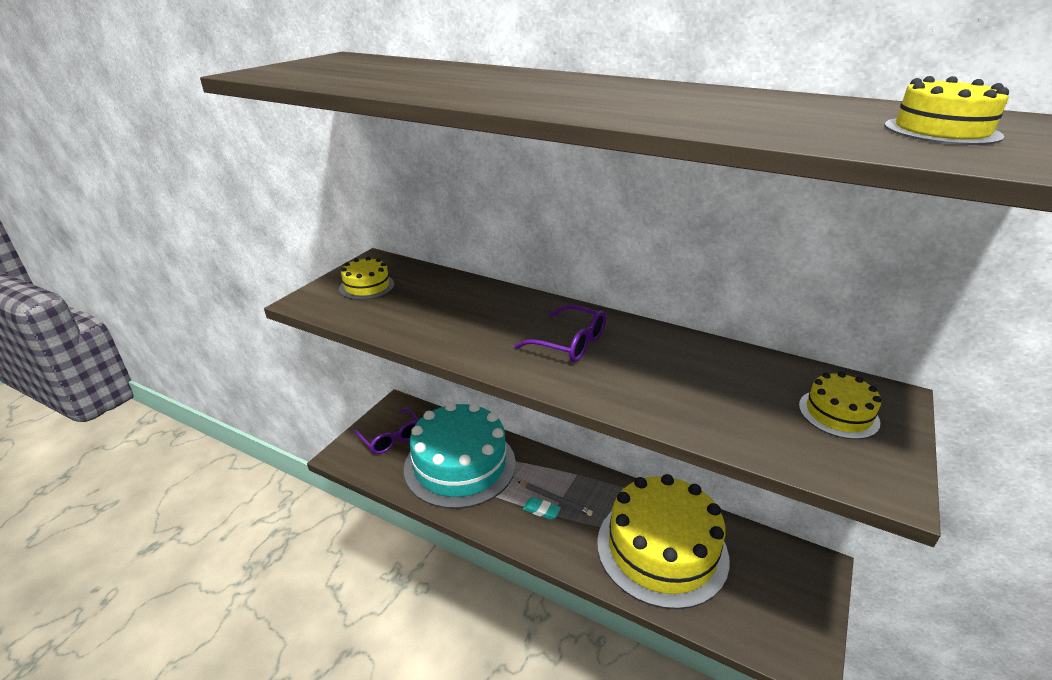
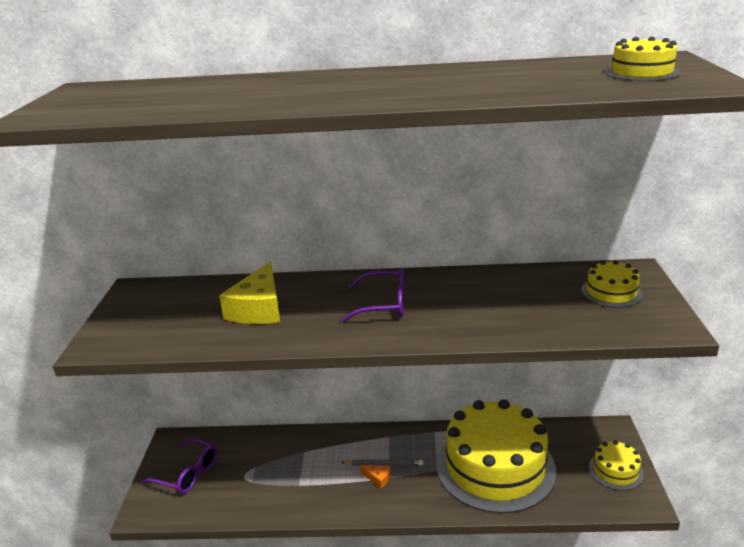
camera: 25 degrees left, 5 degrees down
yellow cake [339,257,394,300] -> yellow cake moved to [589,440,644,491]
turquoise cake [404,402,516,509] -> none
turquoise eraser [523,497,561,520] -> orange cheese [360,465,391,488]
none -> yellow cheese [219,261,280,324]

